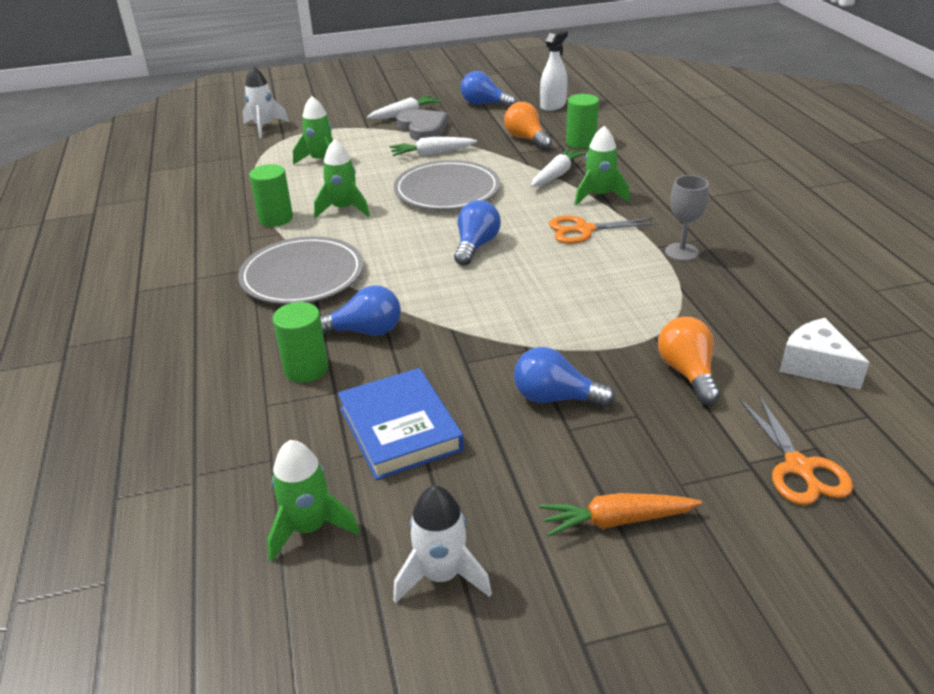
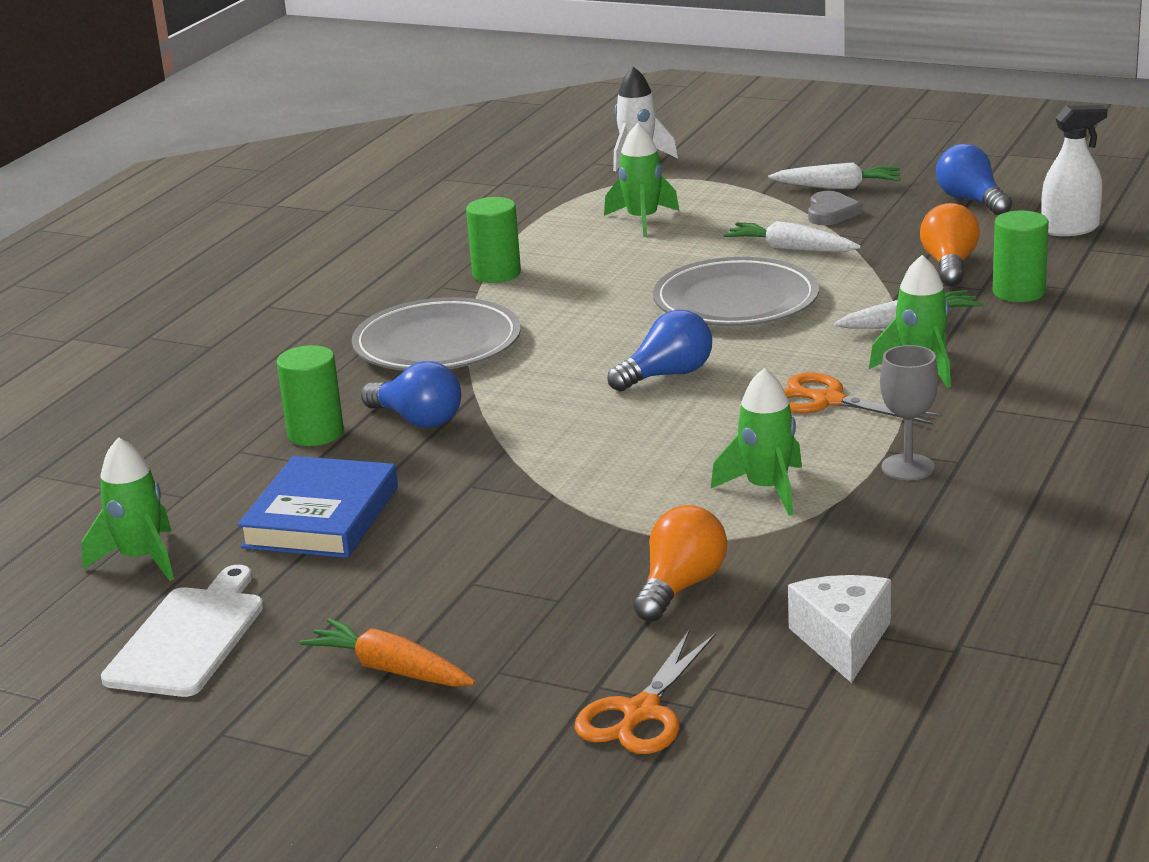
camera: 40 degrees right, 10 degrees down
green rocket [314,139,370,218] -> green rocket moved to [711,368,802,516]
white rocket [393,486,492,603] -> white cutting board [101,565,264,697]
grey heart [396,109,448,141] -> grey heart [808,191,862,225], size x0.66
blue light bulb [514,347,615,407] -> none

